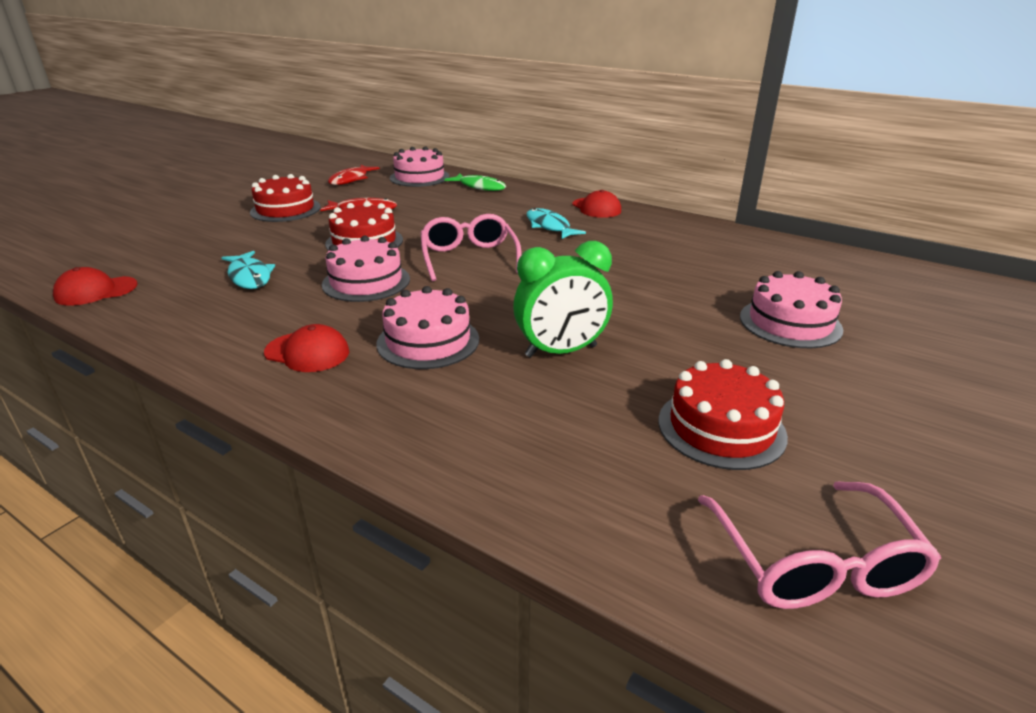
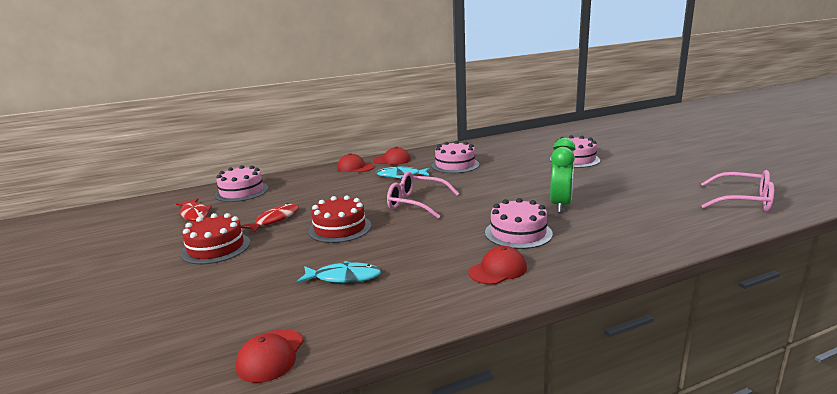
camera: 55 degrees left, 10 degrees down
pink cake [322,236,410,302] -> pink cake moved to [431,141,479,173]
green fish [444,173,506,191] -> none
red cake [658,359,788,470] -> none
none -> red cap [337,153,374,172]

